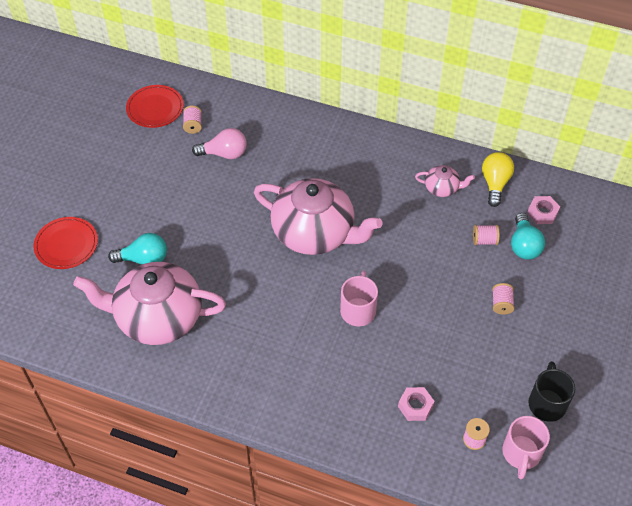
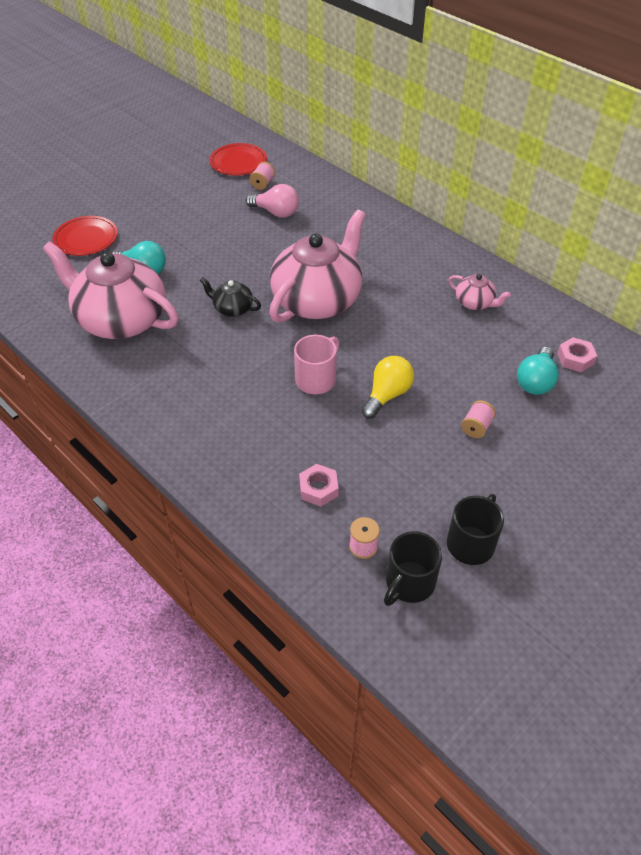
camera: 25 degrees right, 5 degrees down
pink teapot [254,178,382,255] -> pink teapot turned 105 degrees counterclockwise [269,209,366,323]
pink spool [473,225,500,245] -> none
yellow light bulb [482,152,514,207] -> yellow light bulb moved to [361,356,414,419]
pink mug [503,416,550,480] -> black mug [384,531,442,606]
none -> black teapot [200,277,261,317]

